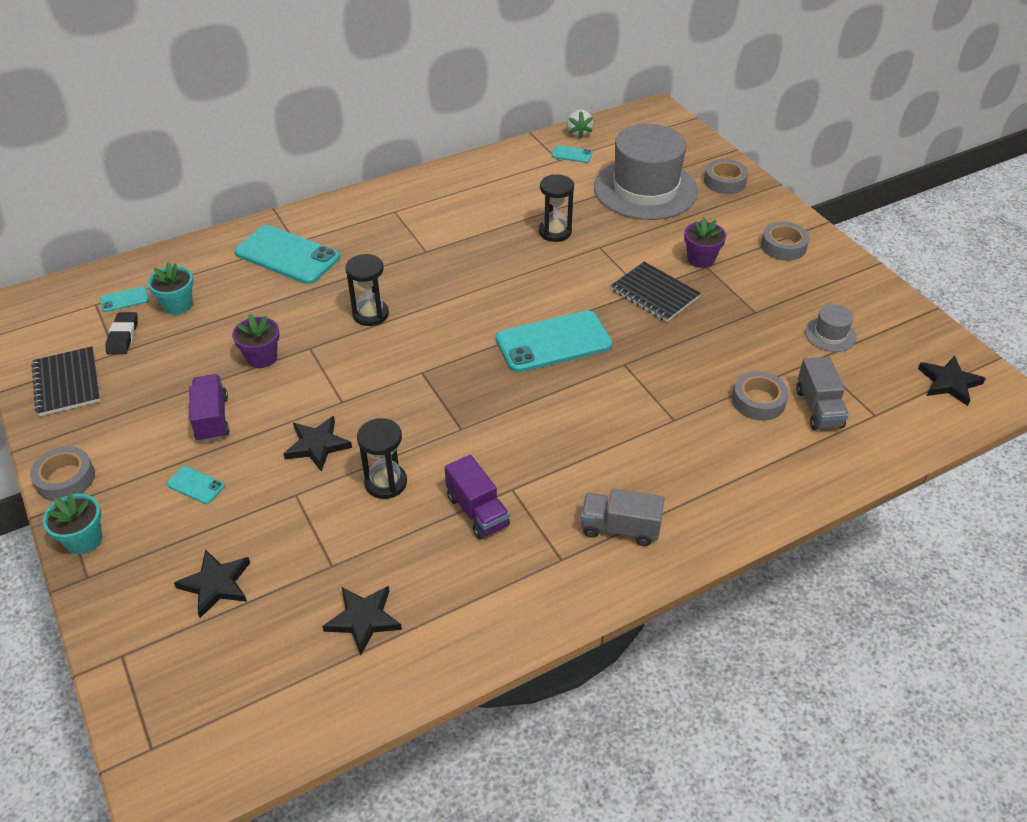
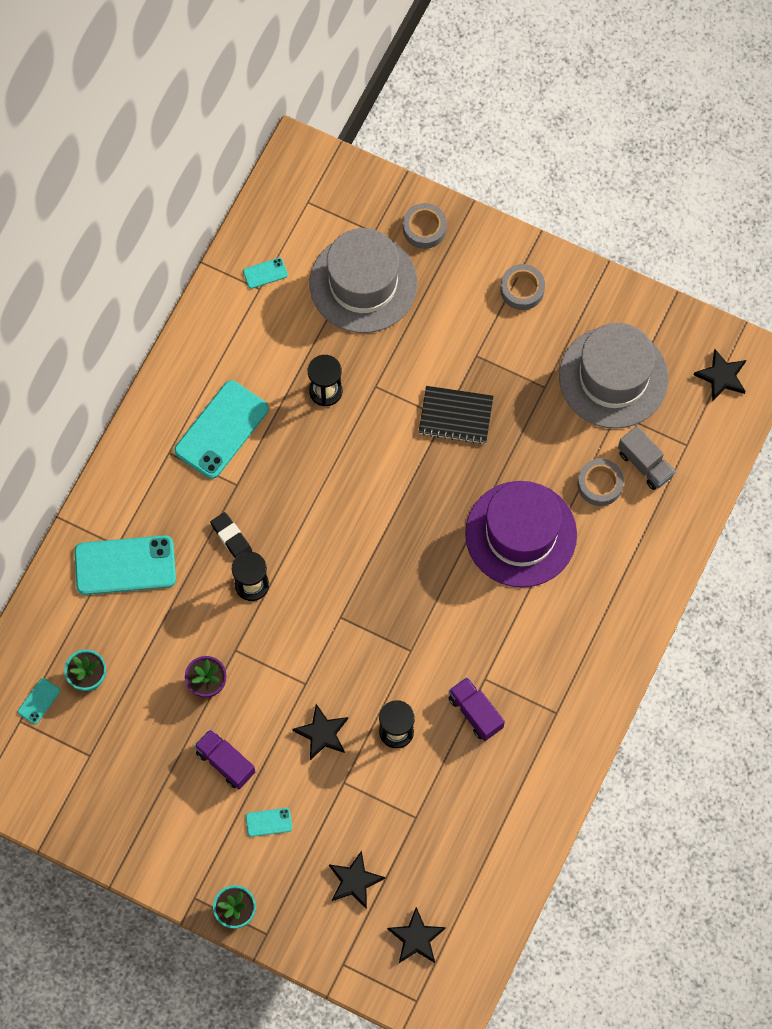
camera: 35 degrees left, 25 degrees up
grey tape [30,446,95,501] -> none
black notebook [31,347,100,416] -> none
black eraser [105,312,138,354] -> black eraser moved to [210,512,252,558]
black star [322,586,402,655] -> black star moved to [387,907,446,963]
purple truck [445,455,510,539] -> purple truck turned 150 degrees counterclockwise [448,677,505,741]
turquoise phone [496,310,612,373] -> turquoise phone moved to [174,380,269,479]
white strawberry [567,110,593,139] -> none
grey truck [581,489,664,546] -> none
purple flower pot [684,217,726,268] -> none
grey hat [805,304,856,352] -> grey hat [559,323,669,429], size x2.40
none -> purple hat [465,481,577,588]

